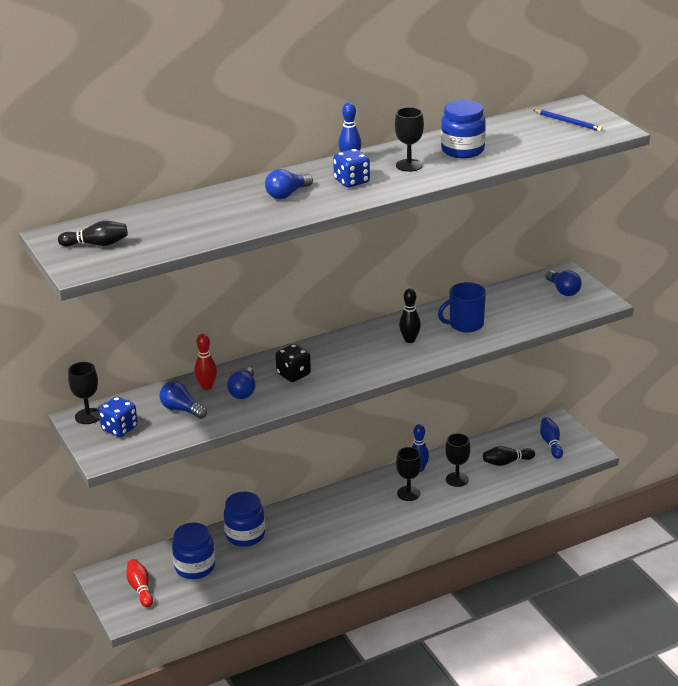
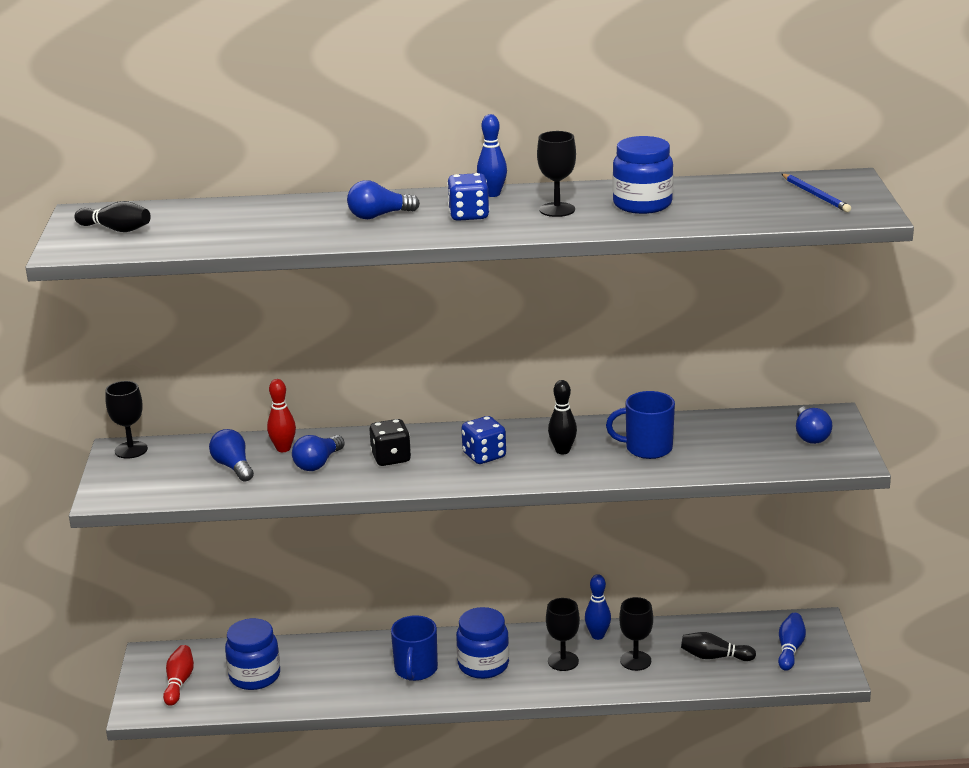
camera: 25 degrees right, 5 degrees down
blue dice [99,397,138,437] -> blue dice moved to [461,416,506,464]
blue jar [224,492,265,547] -> blue jar moved to [456,607,509,679]
none -> blue mug [391,615,438,681]

